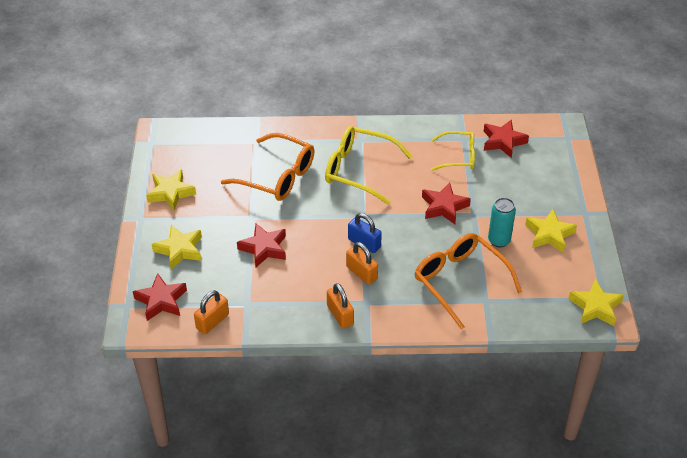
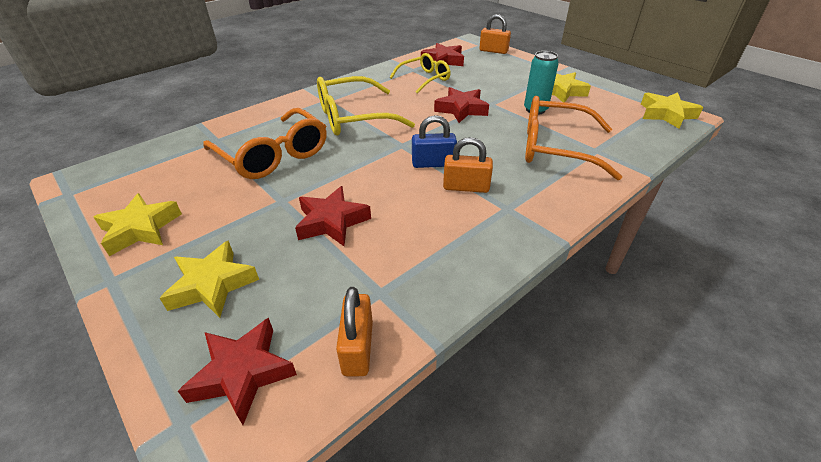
camera: 40 degrees left, 5 degrees down
orange glasses [221,133,314,201] -> orange glasses turned 60 degrees clockwise [203,108,327,179]
orange padlock [327,283,354,329] -> orange padlock moved to [479,14,511,54]

